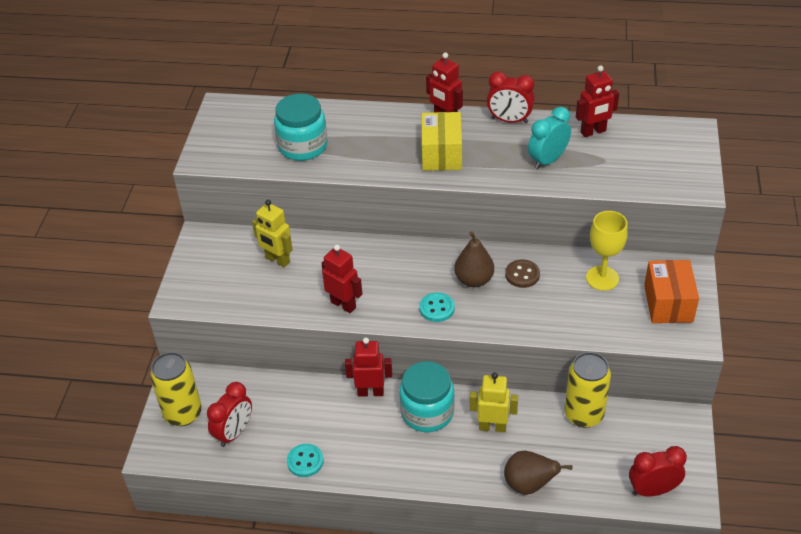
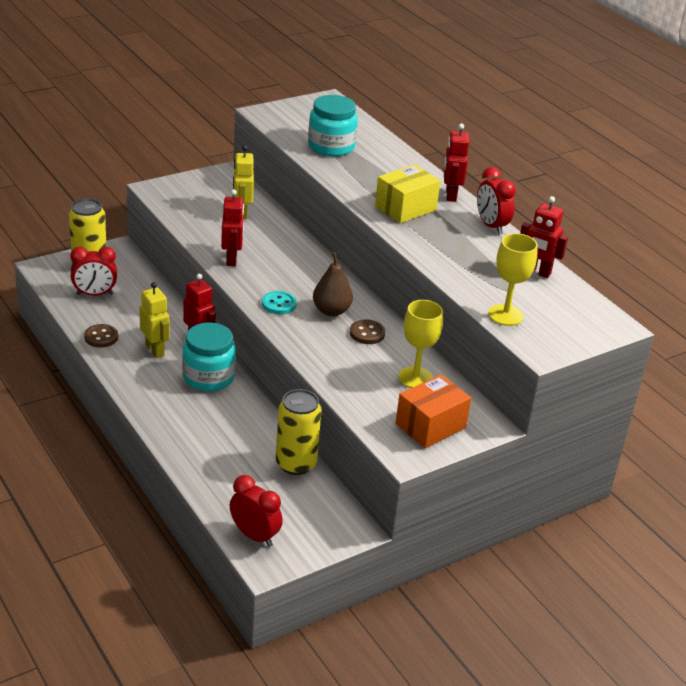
camera: 45 degrees right, 10 degrees down
turquoise button [287,444,324,477] -> brown button [84,324,118,348]
yellow robot [470,372,518,432] -> yellow robot moved to [139,282,170,358]
brown pear [504,451,572,495] -> none
turquoise clock [528,107,571,170] -> none
none -> yellow goblet [488,233,538,326]

